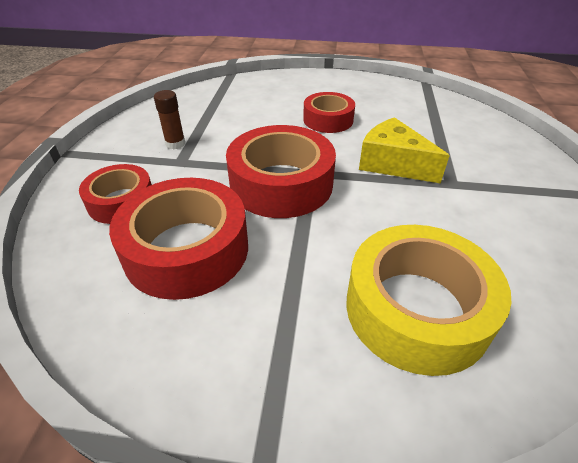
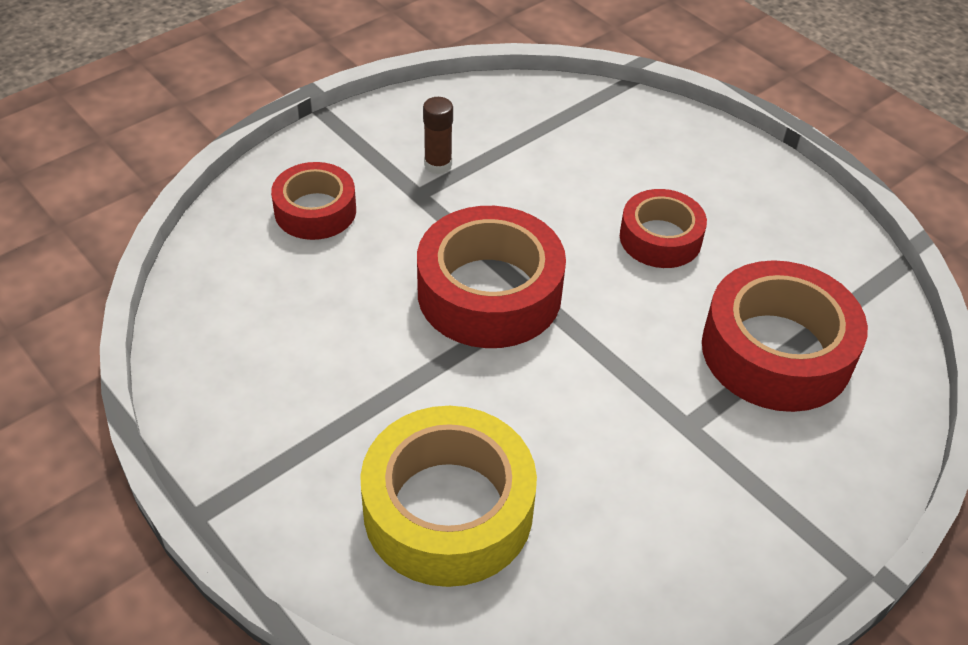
camera: 40 degrees right, 5 degrees up
red tape [109,178,248,300] -> red tape moved to [702,260,868,412]
yellow cheese [359,117,450,183] -> none

